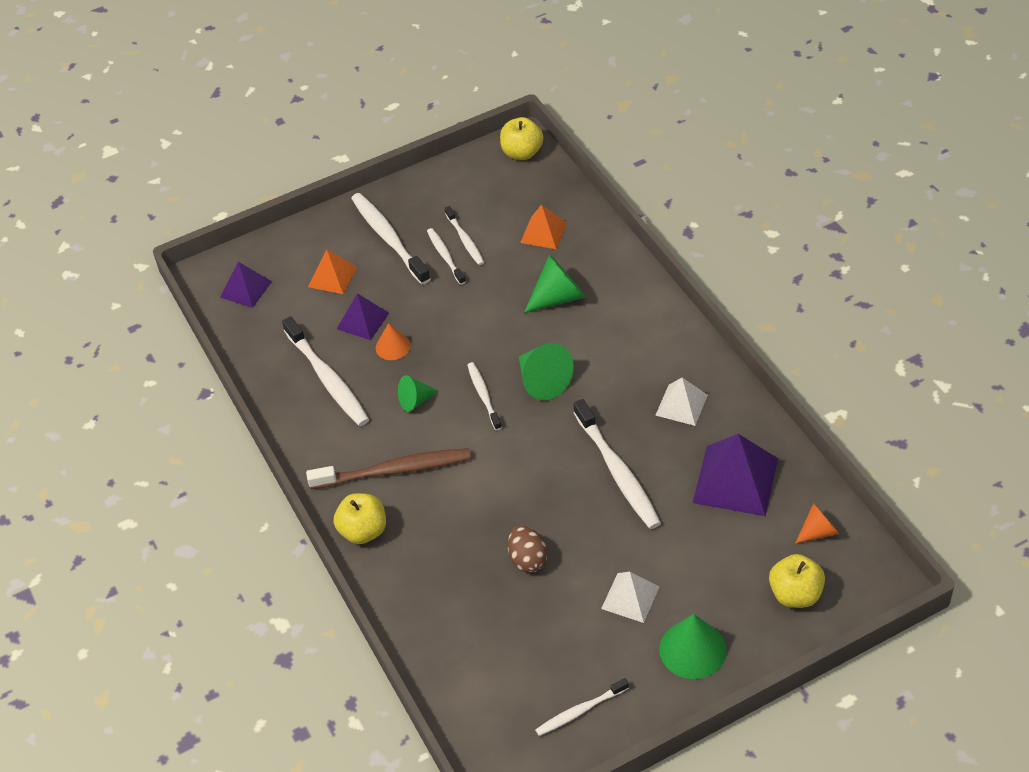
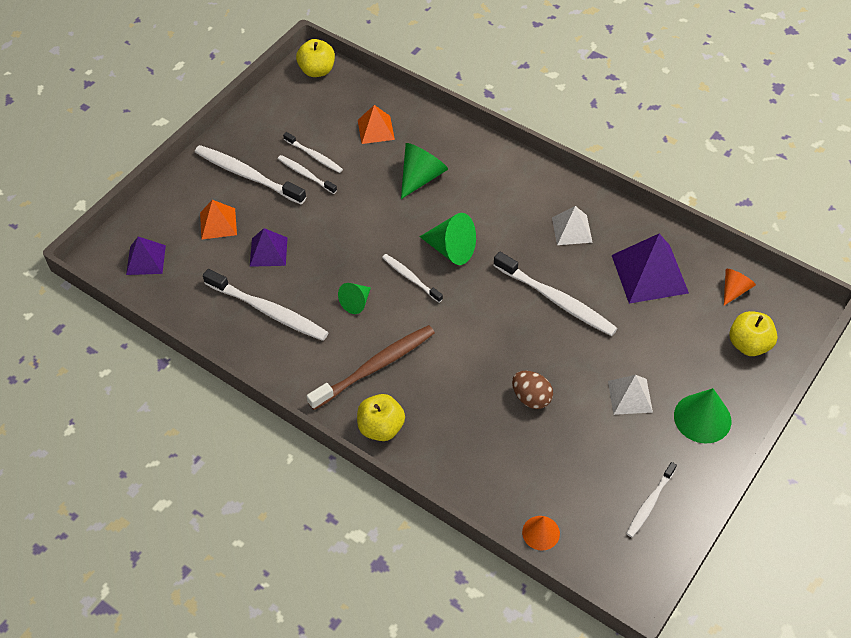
camera: 30 degrees left, 5 degrees up
orange cone [376,323,411,360] -> orange cone moved to [522,516,560,551]

